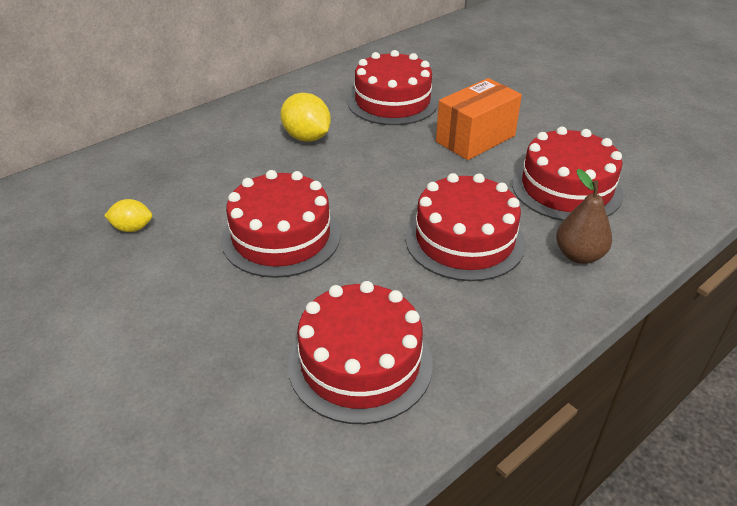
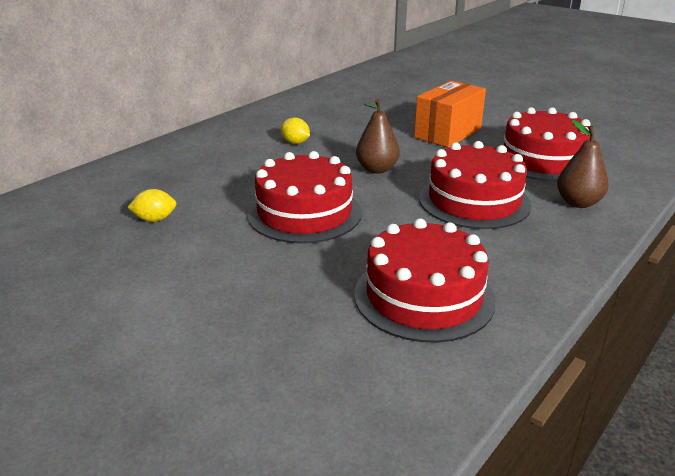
camera: 10 degrees left, 10 degrees down
yellow lemon [280,93,331,142] -> yellow lemon [281,117,310,144], size x0.60
red cake [347,50,438,125] -> none
none -> brown pear [356,99,400,173]

